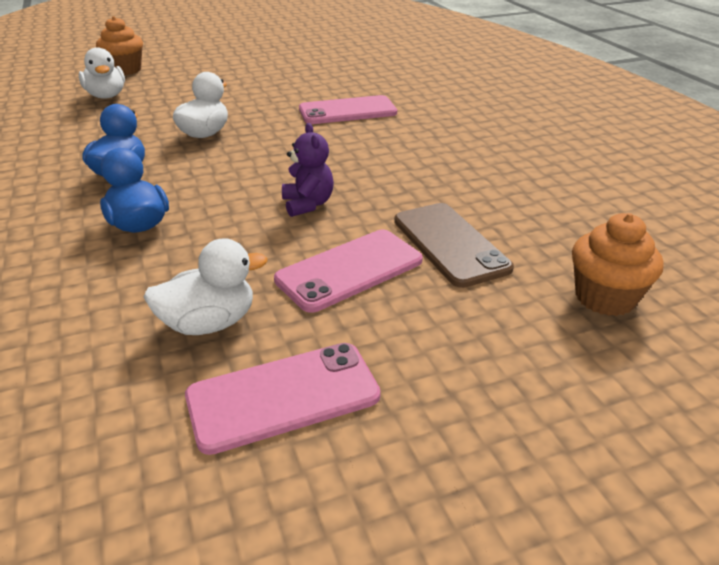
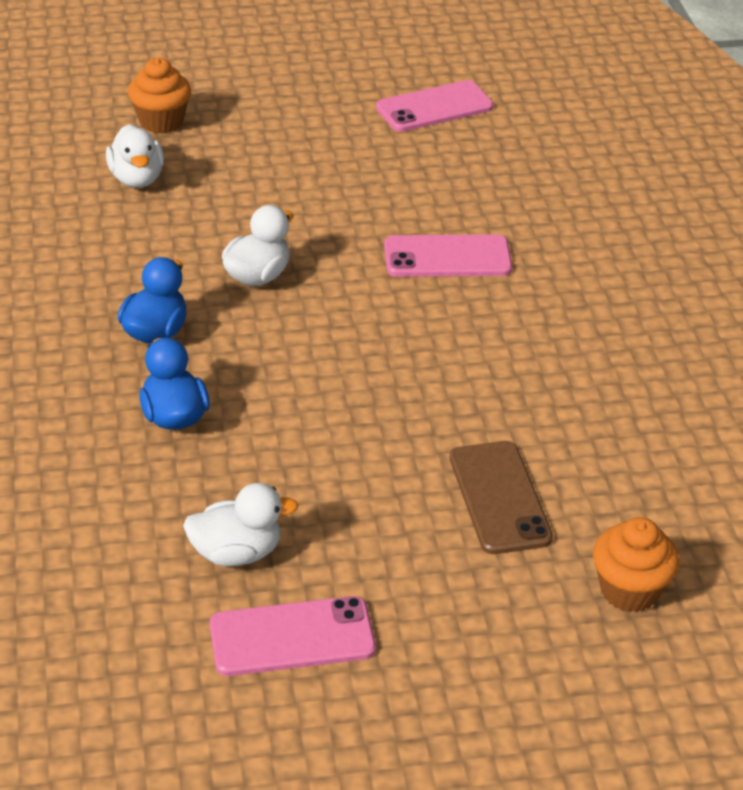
camera: 10 degrees right, 5 degrees up
pink phone [274,230,423,313] -> pink phone moved to [376,80,494,132]
purple teddy bear [282,123,334,217] -> none

